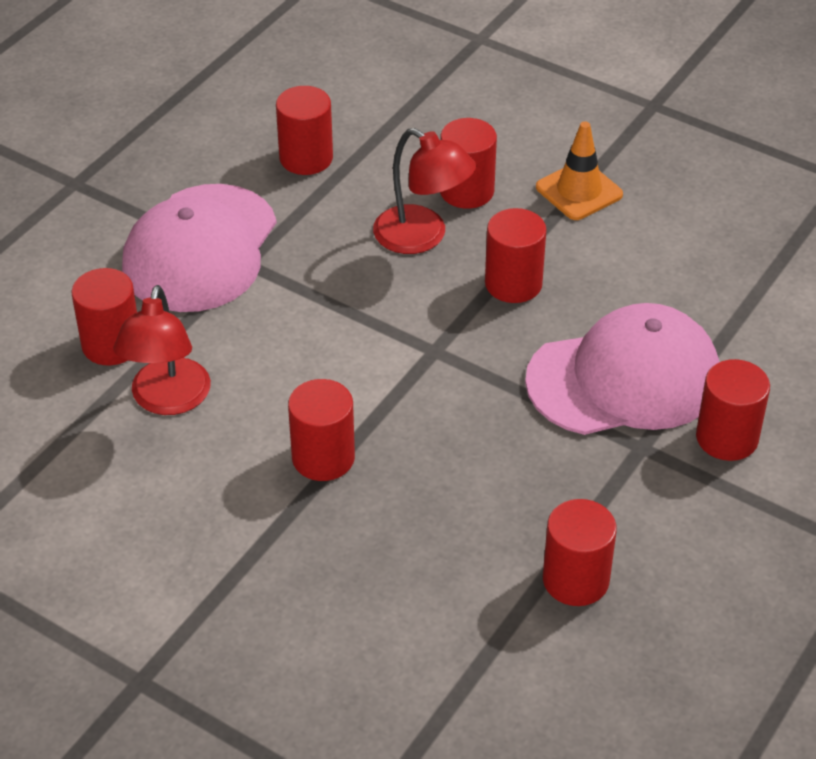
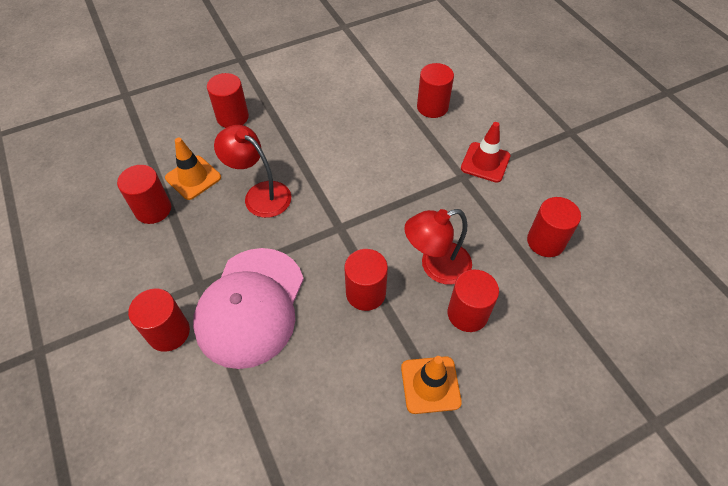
camera: 120 degrees right, 10 degrees up
red lamp [113,285,211,415] -> red lamp moved to [214,125,291,218]
pink cap [122,184,277,312] -> red traffic cone [461,122,510,183]
red cylinder [288,379,355,481] -> red cylinder moved to [207,73,249,128]
none -> orange traffic cone [165,138,221,200]

